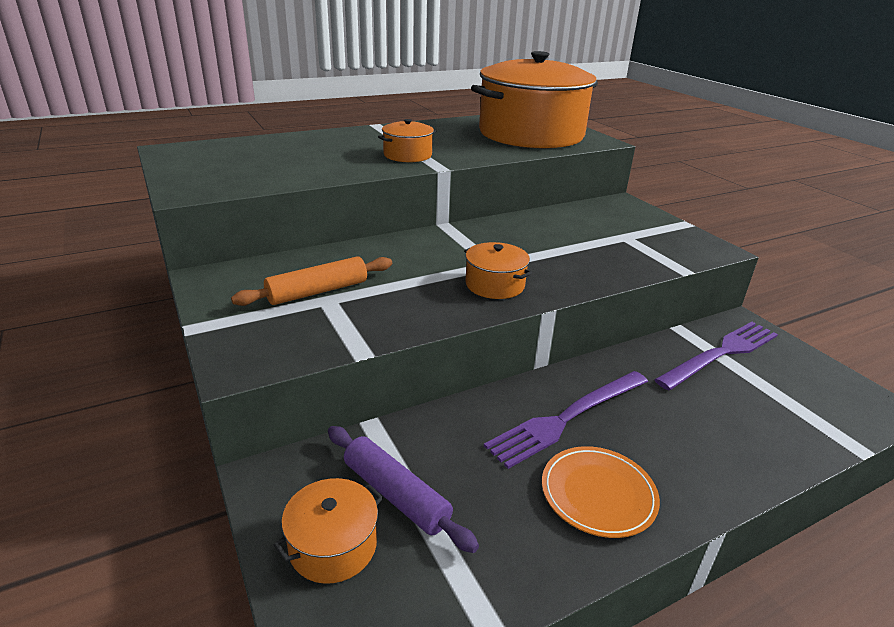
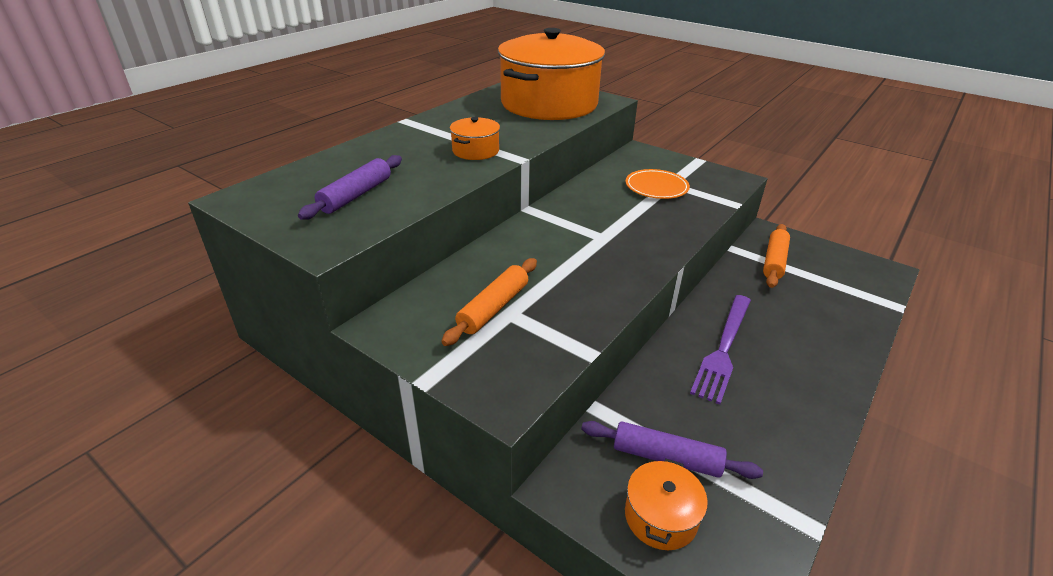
camera: 25 degrees left, 5 degrees up
orange pot [464,242,532,299] -> none
orange plate [542,446,660,538] -> orange plate moved to [626,169,690,199]
purple fork [654,322,778,390] -> orange rolling pin [763,224,790,288]
none -> purple rolling pin [298,155,402,220]

